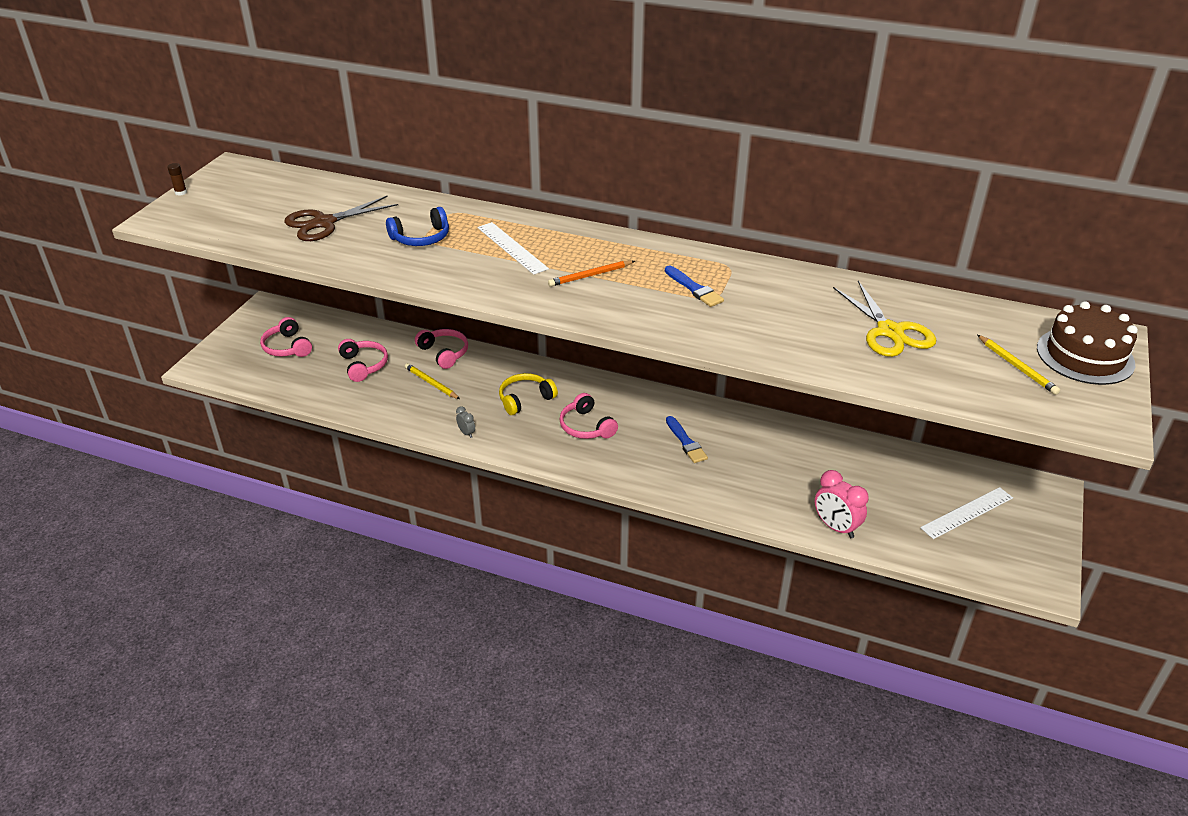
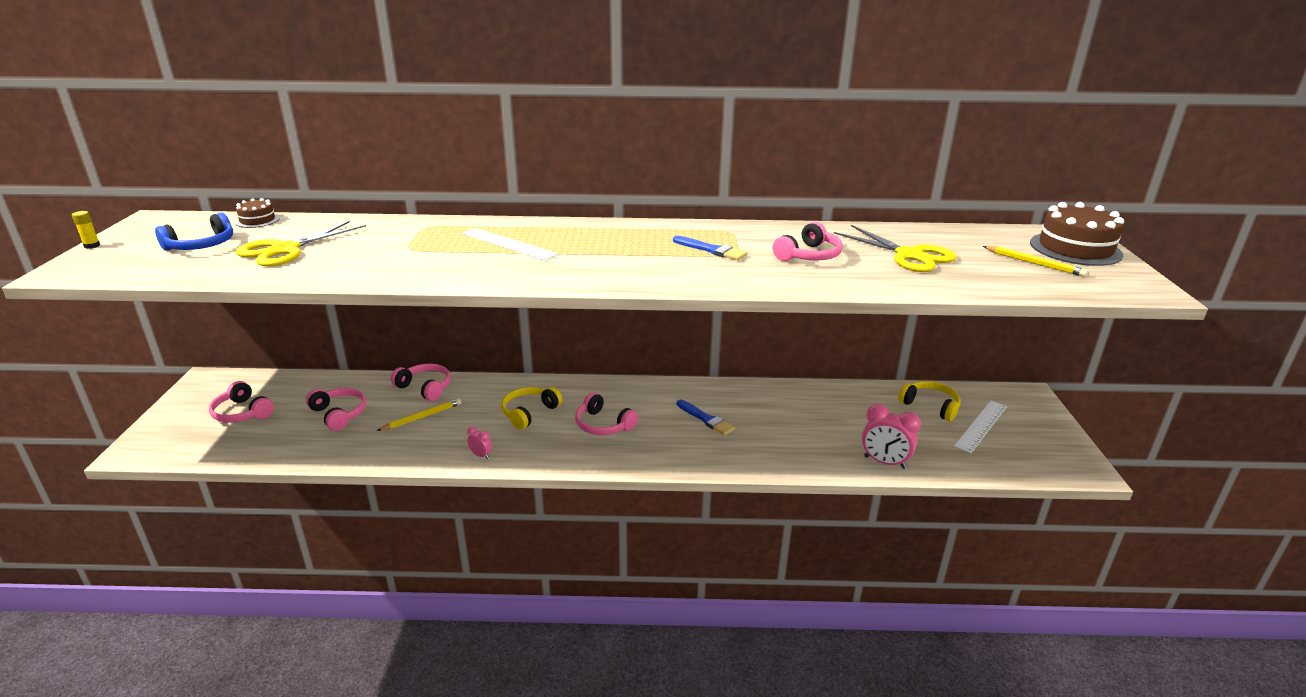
camera: 20 degrees left, 10 degrees down
brown glue stick [167,163,187,196] -> yellow glue stick [72,211,100,249]
brown scissors [284,195,398,241] -> yellow scissors [236,221,366,266]
blue headphones [386,207,449,246] -> blue headphones moved to [155,212,233,251]
yellow pencil [405,363,460,399] -> yellow pencil turned 120 degrees clockwise [377,398,462,431]
grey clock [456,406,475,438] -> pink clock [467,426,492,459]
orange pencil [548,261,635,287] -> none
none -> brown cake [235,198,280,228]
none -> pink headphones [773,222,843,261]
none -> yellow headphones [898,381,961,421]

